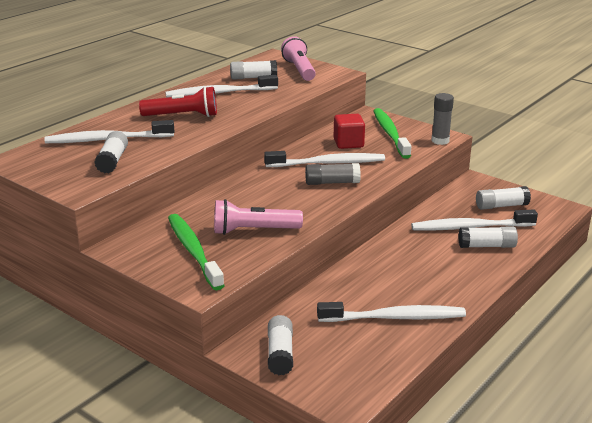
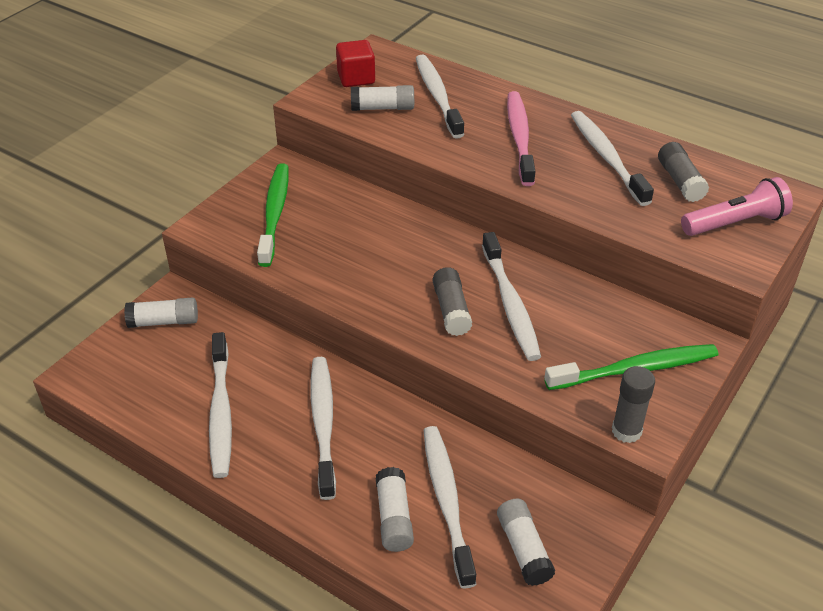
camera: 85 degrees right, 15 degrees up
red flashlight [139,86,217,117] -> pink toothbrush [507,91,535,186]
green toothbrush [168,214,225,290] -> green toothbrush turned 60 degrees counterclockwise [257,163,289,267]
pink flashlight [214,199,303,235] -> none
white glue stick [230,60,277,80] -> grey glue stick [658,142,709,202]
red cube [334,114,365,149] -> red cube moved to [336,40,375,87]
none -> white toothbrush [311,357,336,500]

